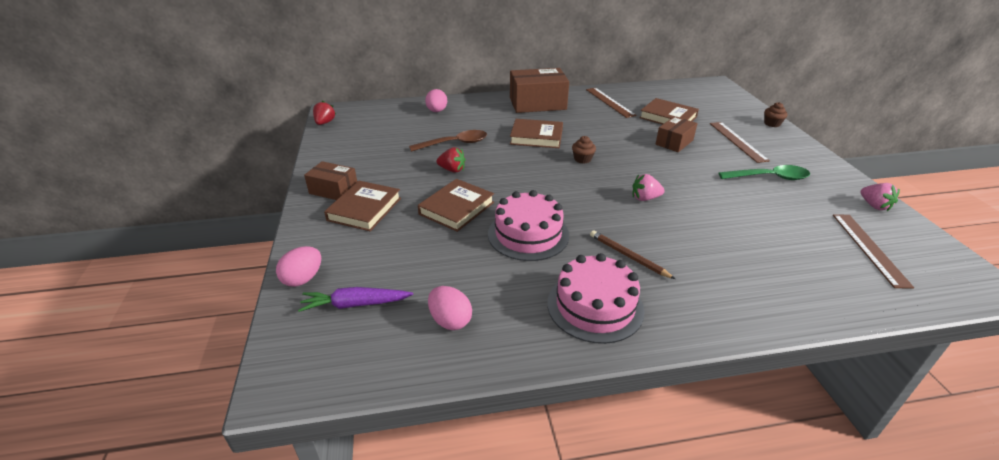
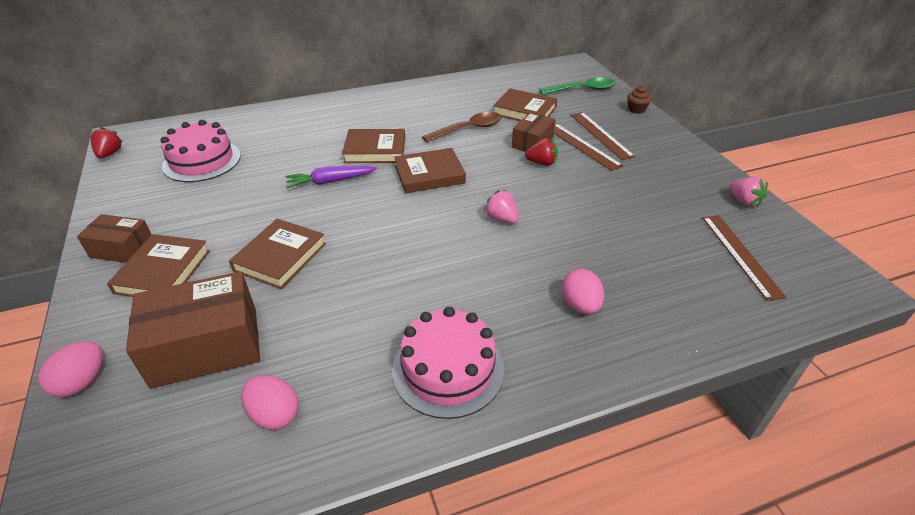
camera: 10 degrees left, 5 degrees up
purple carrot [298,287,413,312] -> purple carrot moved to [285,166,377,188]
brown spoon [409,130,487,152] -> brown spoon moved to [422,112,502,142]
pink egg [425,89,447,112] -> pink egg moved to [562,269,604,314]
red strawberry [436,147,466,173] -> red strawberry moved to [525,138,558,166]
pink cake [488,190,569,261] -> pink cake moved to [160,120,241,182]
brown box [510,68,569,113] -> brown box moved to [126,271,260,389]
brown cupcake [572,136,596,164] -> brown book [394,148,466,193]
brown ruler [586,88,637,118] -> brown ruler moved to [554,123,623,171]
brown pencil [590,230,675,279] -> none
pink strawberry [632,174,665,201] -> pink strawberry turned 60 degrees clockwise [484,190,519,223]
green spoon [719,165,810,180] -> green spoon moved to [539,78,616,94]

